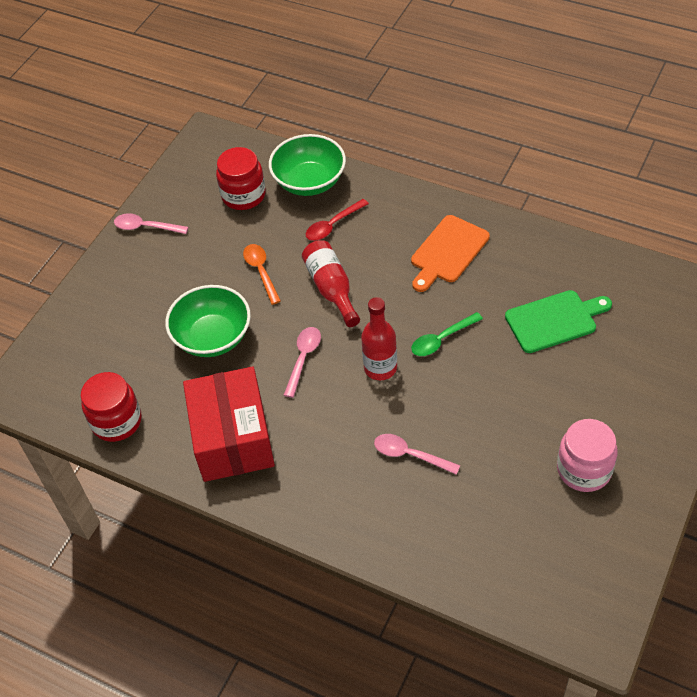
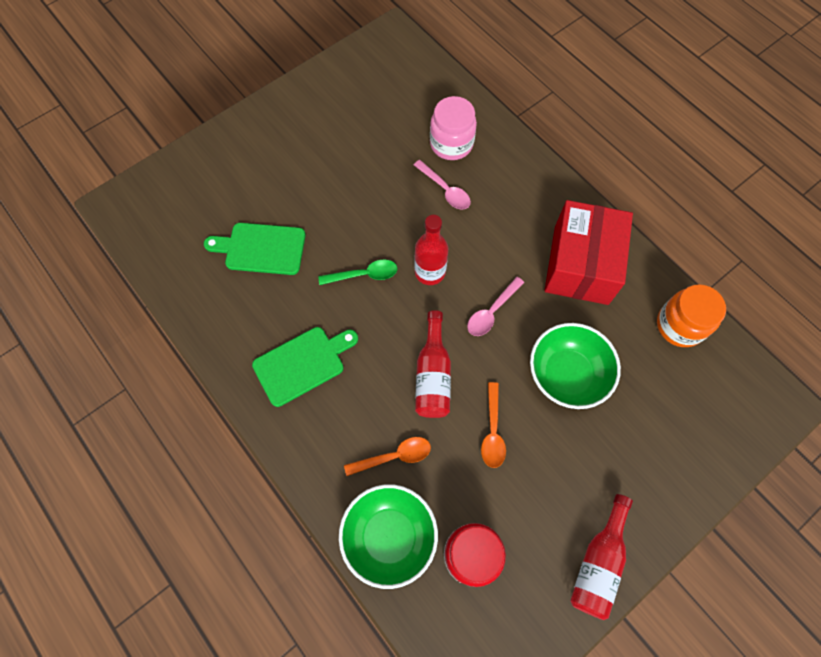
camera: 160 degrees left, 15 degrees up
red jar [81,372,142,442] -> orange jar [657,285,726,347]
pink spoon [114,213,188,234] -> red bottle [570,494,633,620]
red spoon [306,199,369,241] -> orange spoon [344,437,431,476]
orange cutting board [411,215,490,292] -> green cutting board [252,327,358,407]
pink jar [557,419,618,492] -> pink jar moved to [430,96,477,160]

